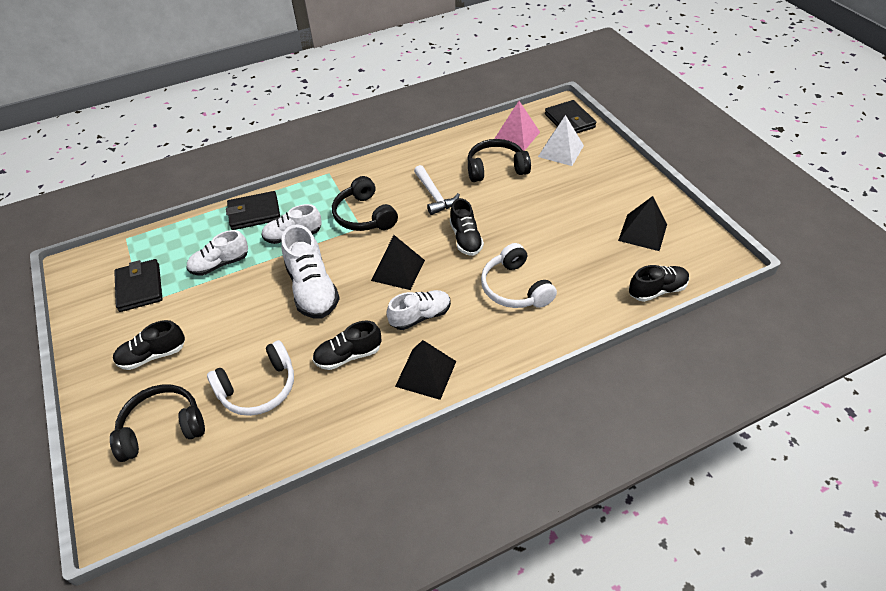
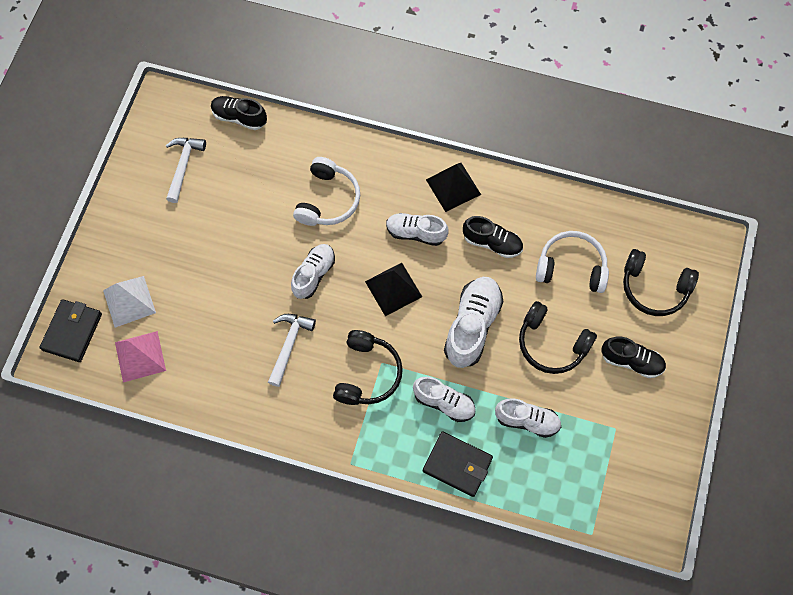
camera: 140 degrees left, 20 degrees up
black wallet [114,259,163,312] -> none
black shoe [450,198,484,256] -> white shoe [291,244,335,299]
black headphones [467,139,531,182] -> black headphones moved to [519,301,597,374]
black pyramid [618,196,667,251] -> white hammer [166,138,206,203]

